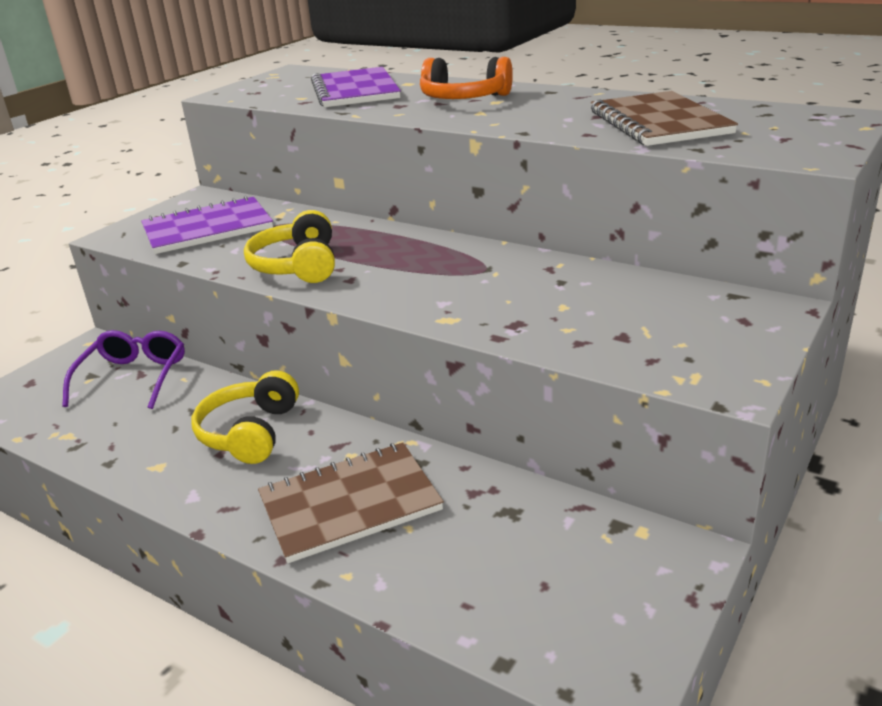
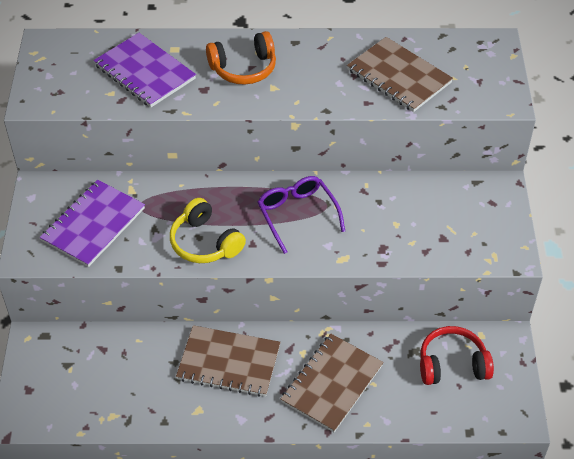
camera: 35 degrees left, 20 degrees up
purple glasses [62,330,185,409] -> purple glasses moved to [258,176,345,254]
yellow headphones [191,370,299,464] -> brown notebook [176,325,281,397]
none -> red headphones [420,326,494,385]

